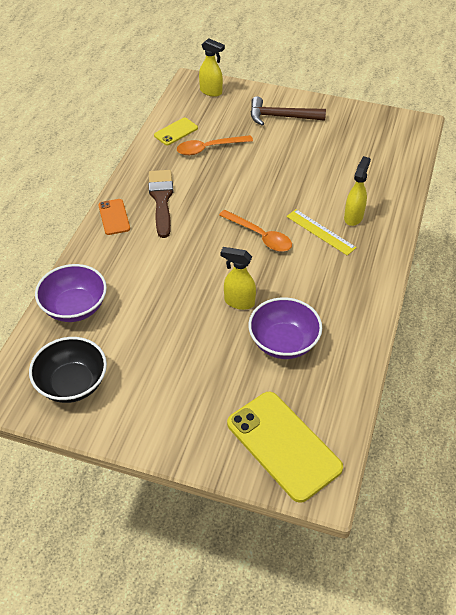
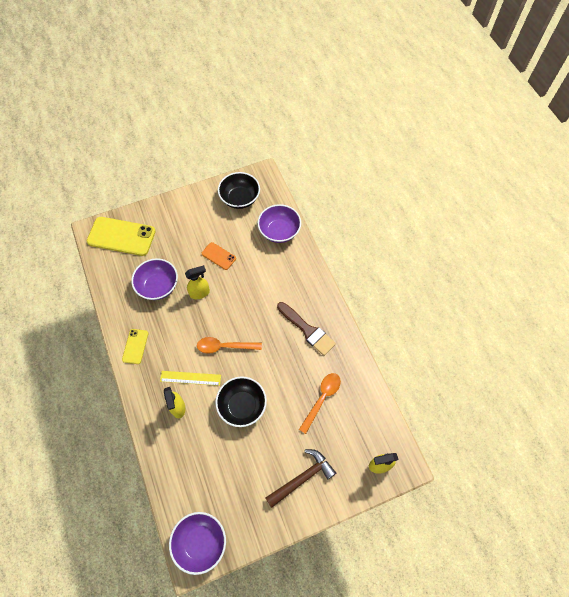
camera: 140 degrees right, 15 degrees up
orange phone [98,199,130,235] -> orange phone moved to [202,242,236,270]
yellow phone [154,118,198,145] -> yellow phone moved to [122,329,148,364]
none -> purple bowl [169,512,226,575]
none -> black bowl [215,376,267,427]

